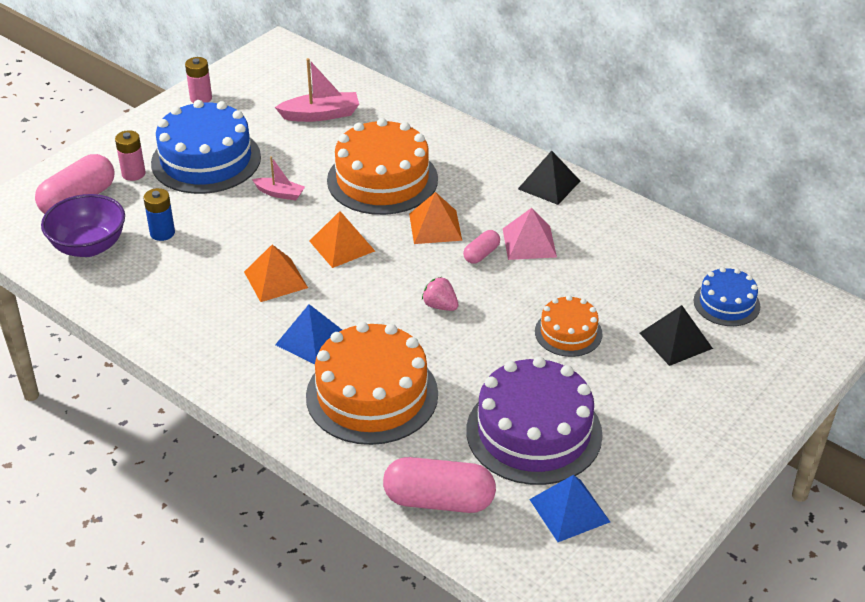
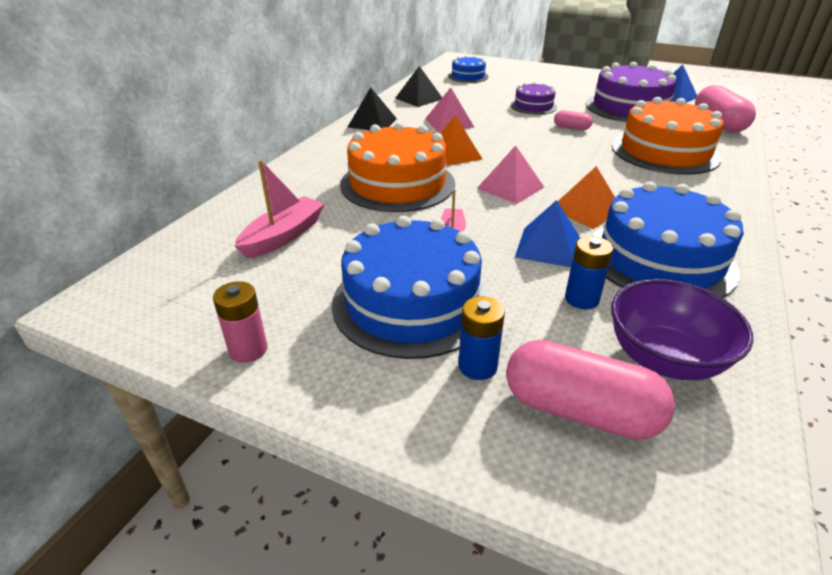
camera: 105 degrees left, 5 degrees down
pink battery [115,130,146,181] -> blue battery [458,296,505,380]
pink boat [275,58,359,122] -> pink boat turned 60 degrees clockwise [235,160,325,259]
blue pyramid [275,304,342,364] -> blue pyramid moved to [515,200,580,267]
orange pyramid [309,211,375,268] -> pink pyramid [477,145,544,204]
pink strawberry [422,277,459,311] -> none
pink capsule [463,230,500,264] -> pink capsule moved to [554,110,593,130]
orange cake [535,295,602,357] -> purple cake [511,82,557,115]
black pyramid [640,305,713,366] -> black pyramid moved to [395,66,442,107]
none -> blue cake [592,182,744,298]

